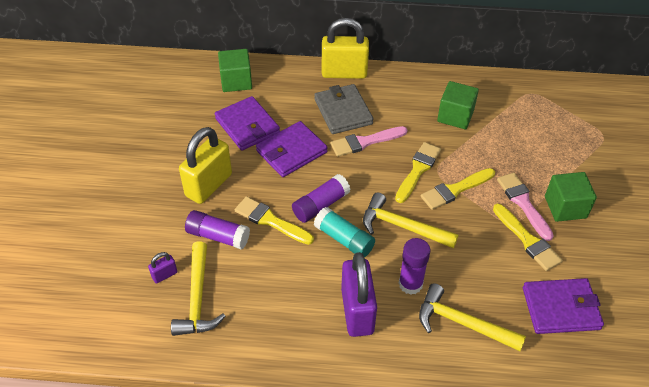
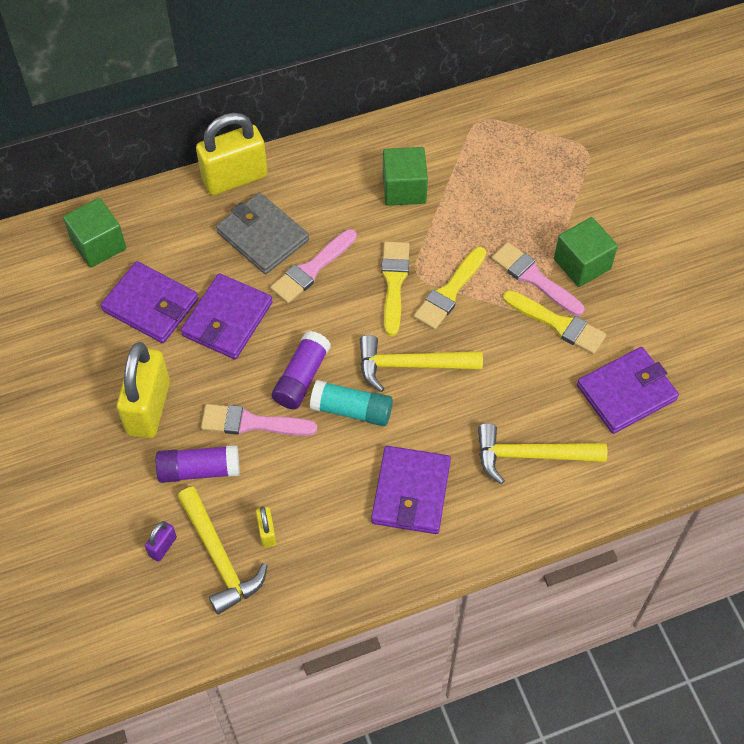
camera: 25 degrees left, 10 degrees up
yellow brush [235,196,314,245] -> pink brush [201,404,317,436]
purple padlock [341,252,377,337] -> purple wallet [371,446,451,534]
purple glue stick [398,238,430,295] -> none
none -> yellow padlock [256,506,276,548]

